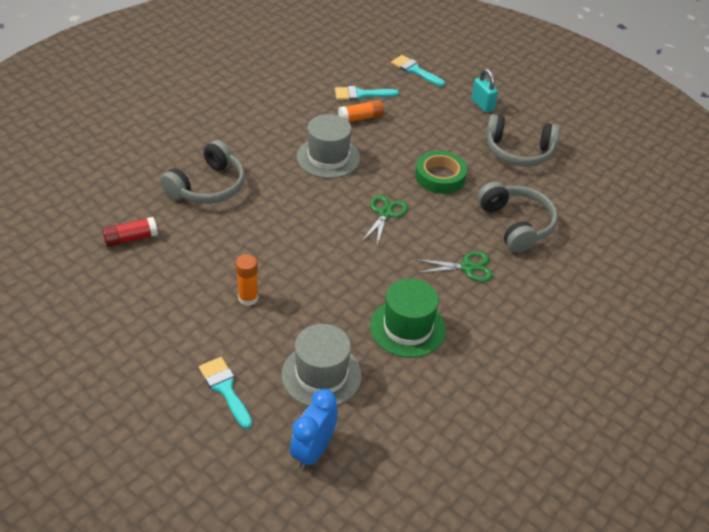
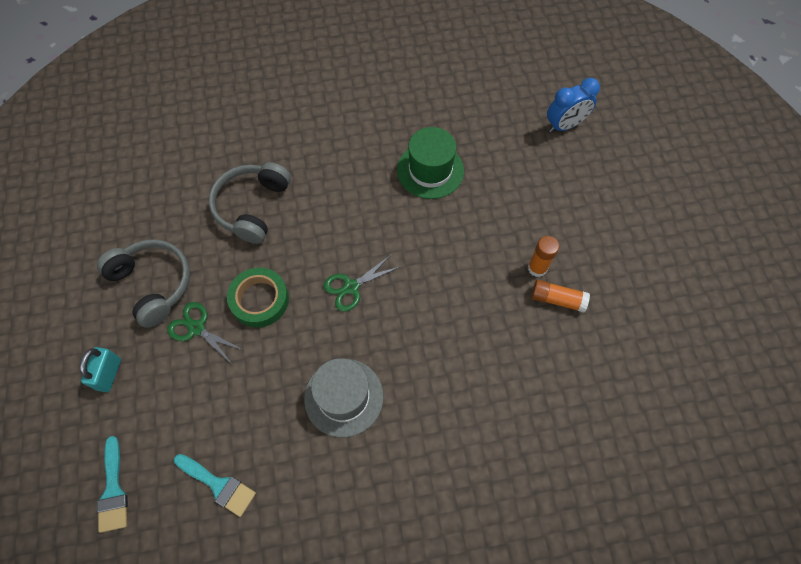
camera: 140 degrees left, 20 degrees up
red glue stick [102,217,158,247] -> none
grey headphones [160,140,245,204] -> none
turquoise brush [199,357,252,429] -> none
grey hat [281,324,362,406] -> none
orange glue stick [338,100,384,122] -> orange glue stick moved to [531,280,590,313]
green scissors [416,251,493,282] -> green scissors moved to [167,302,245,364]

